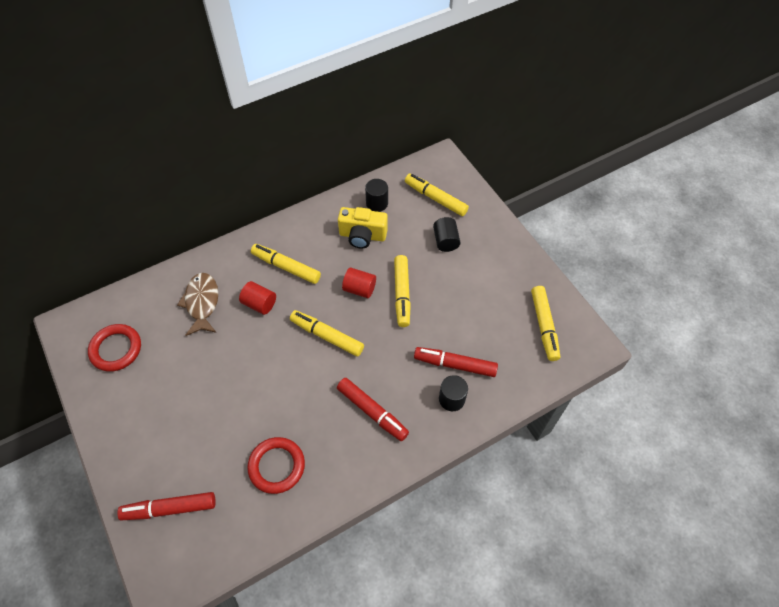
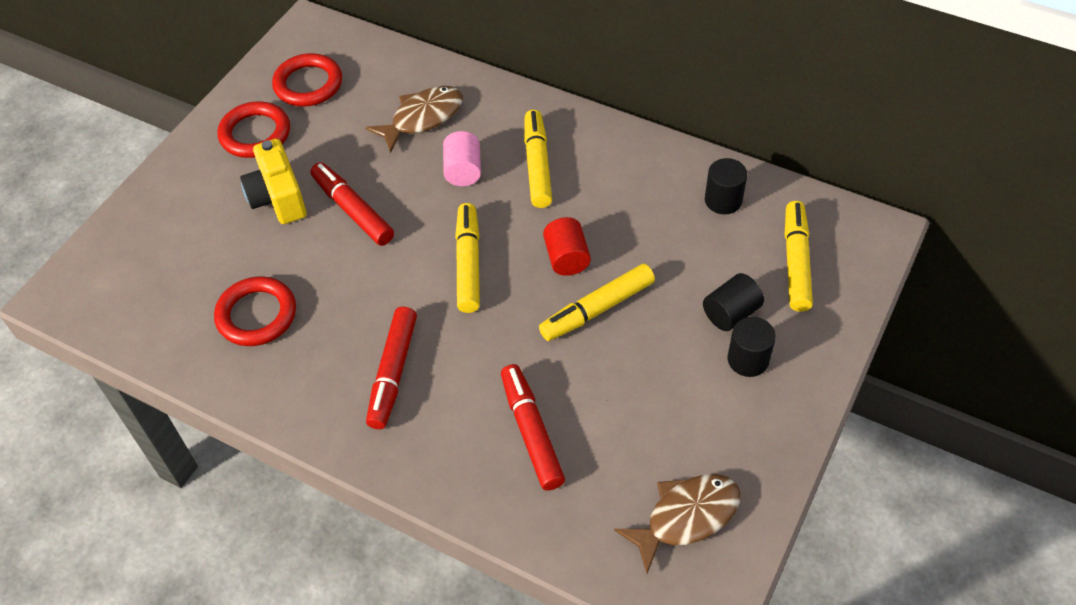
camera: 60 degrees right, 5 degrees down
red marker [117,492,216,520] -> red marker moved to [311,162,394,246]
red cylinder [239,281,276,315] -> pink cylinder [443,131,481,186]
yellow camera [338,207,388,248] -> yellow camera moved to [240,139,307,224]
black cylinder [439,375,468,411] -> black cylinder moved to [728,317,776,377]
yellow marker [531,286,560,361] -> brown fish [614,474,740,573]
none -> red ring [218,102,290,158]

